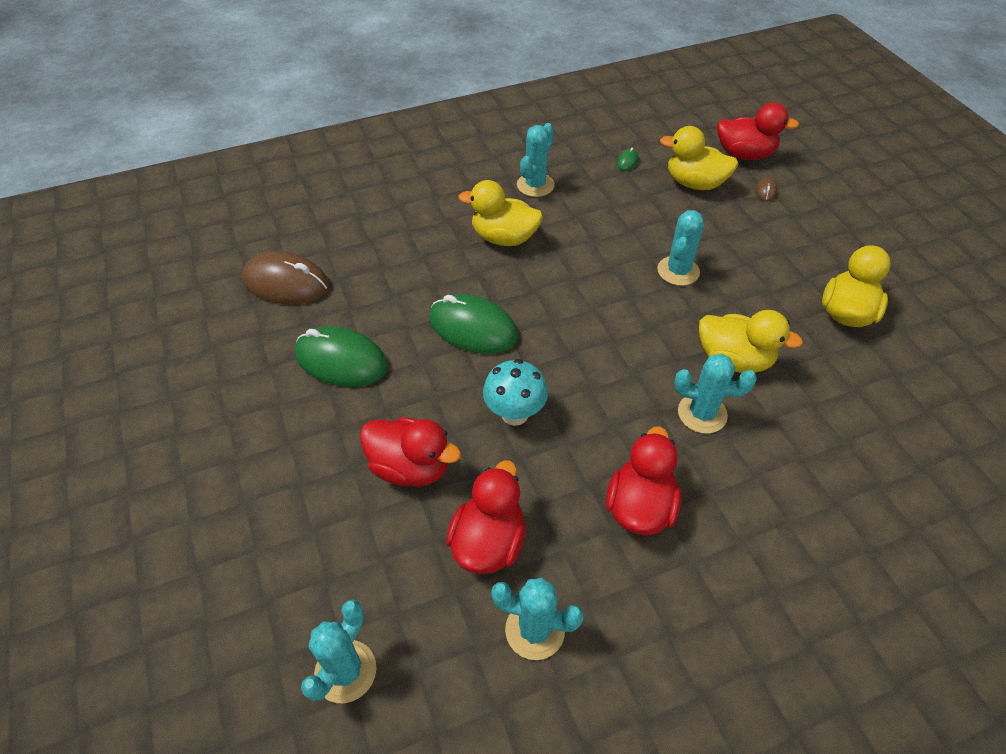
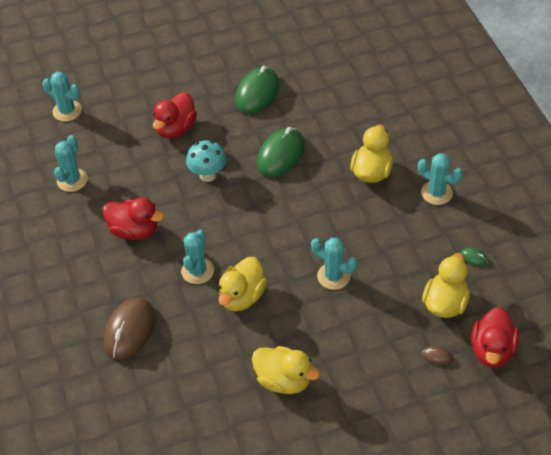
camera: 95 degrees right, 0 degrees up
brown mouse [242,252,329,305] -> brown mouse moved to [104,297,155,360]
red duck [446,460,526,574] -> none

